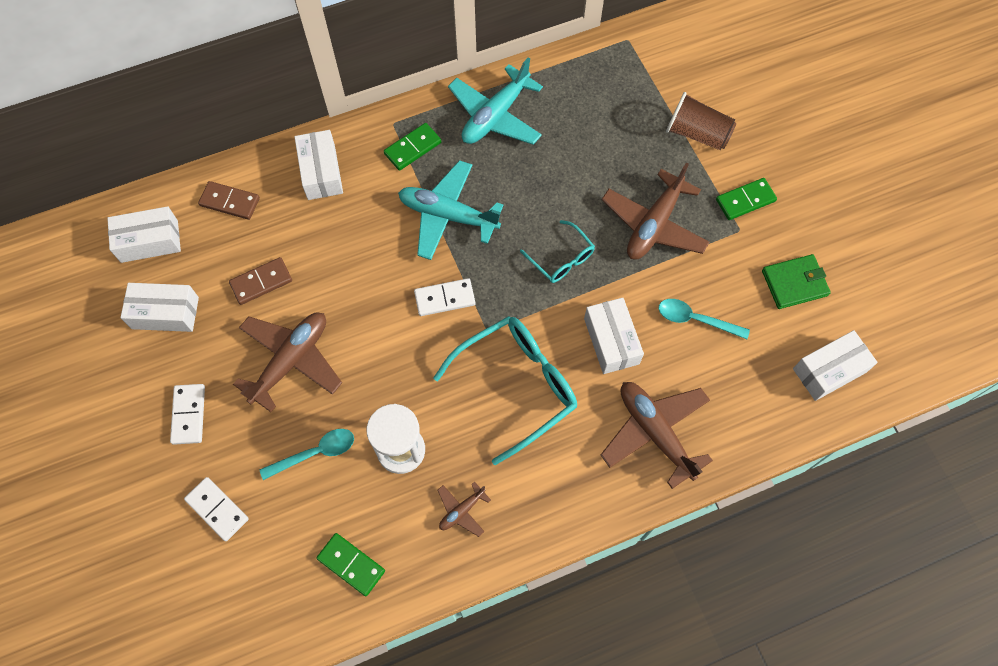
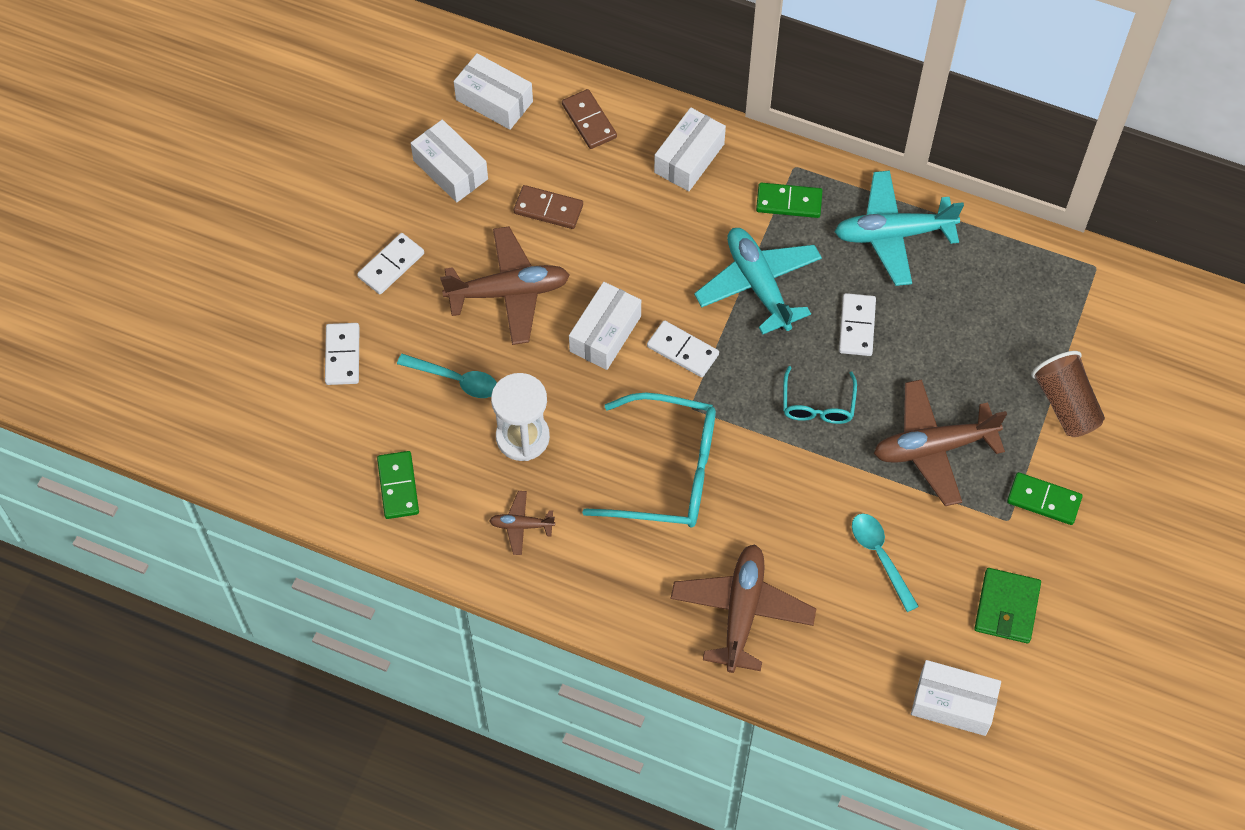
camera: 45 degrees right, 5 degrees down
white box [584,298,644,374] -> white box moved to [569,282,641,370]
green wallet [762,254,831,309] -> green wallet turned 75 degrees clockwise [974,568,1041,643]
none -> white domino [839,293,876,356]

